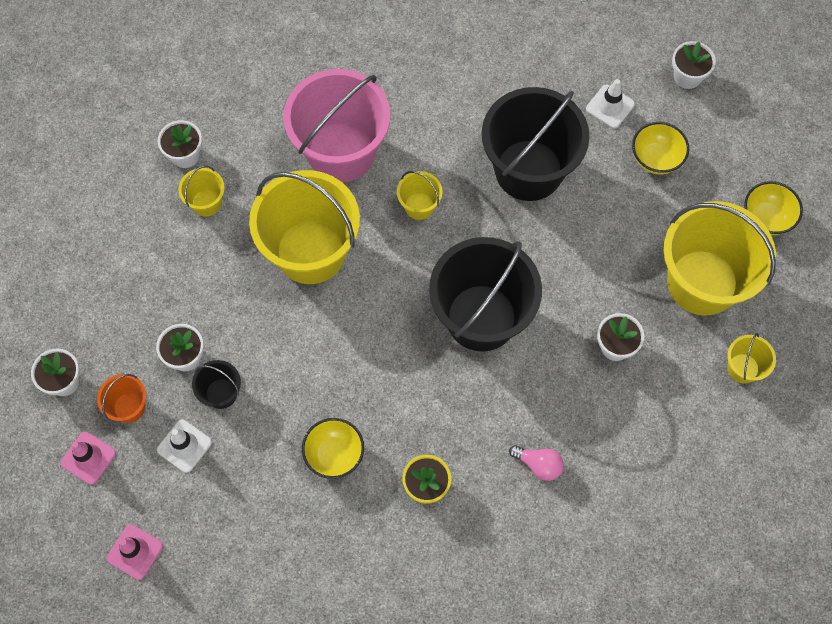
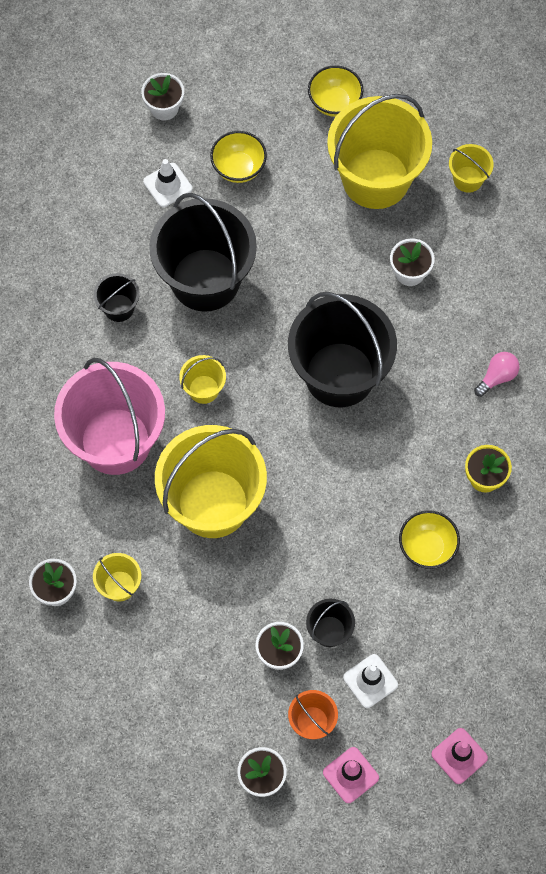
camera: 70 degrees left, 0 degrees up
none -> black bucket [94,273,140,322]

